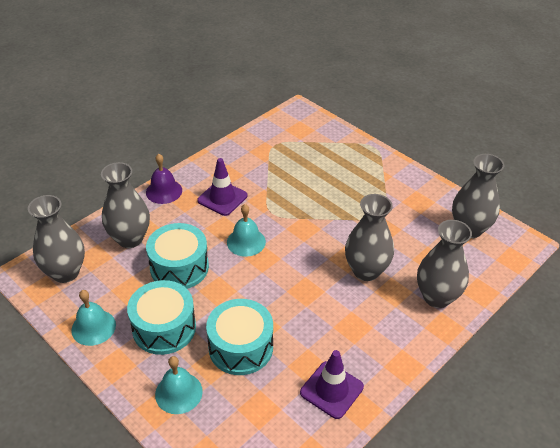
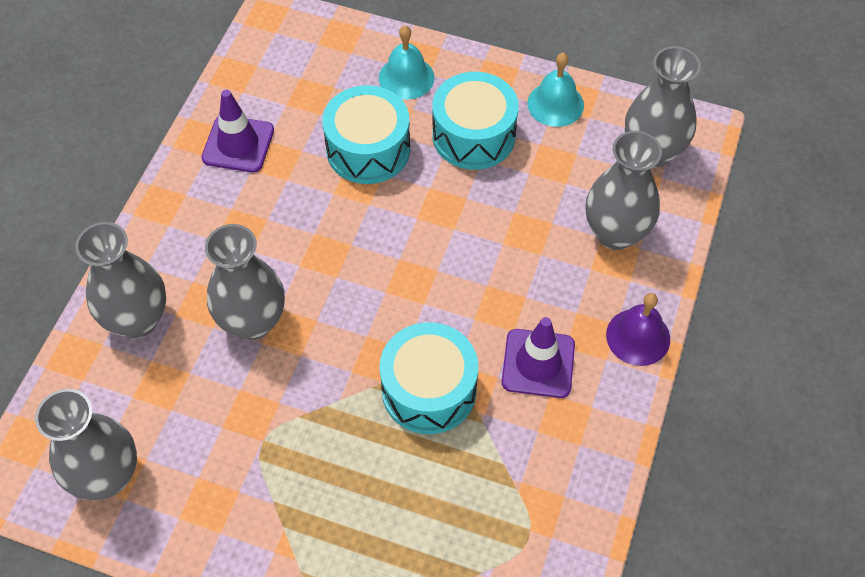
camera: 155 degrees right, 15 degrees up
turquoise drum [146,223,209,289] -> turquoise drum moved to [379,322,478,434]
turquoise bell [227,204,266,257] -> none

